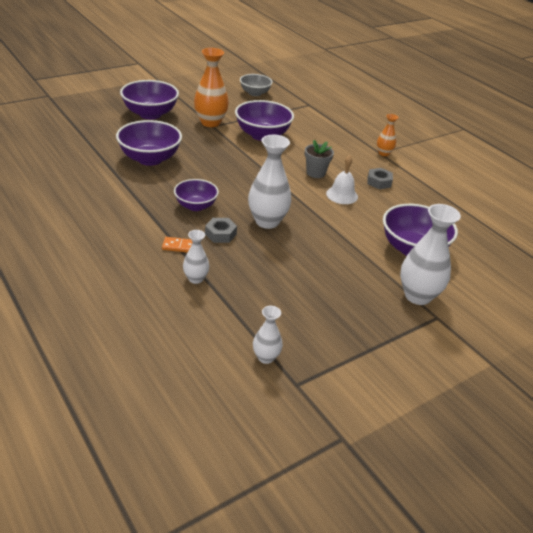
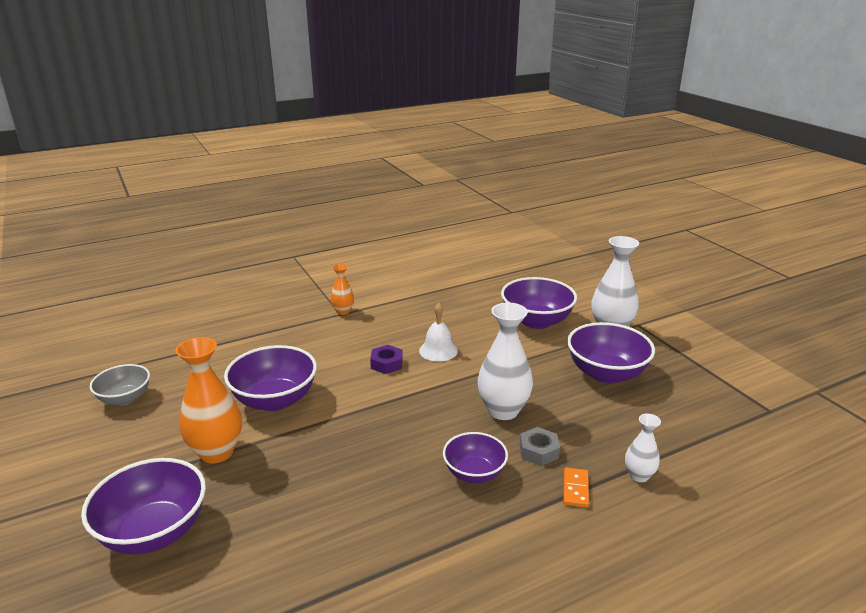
camera: 80 degrees left, 10 degrees down
purple bowl [116,120,182,166] -> purple bowl moved to [567,322,655,383]
white vase [253,306,283,364] -> none
grey flower pot [305,140,334,178] -> purple nut [370,345,403,374]
grey nut [367,168,393,189] -> none

